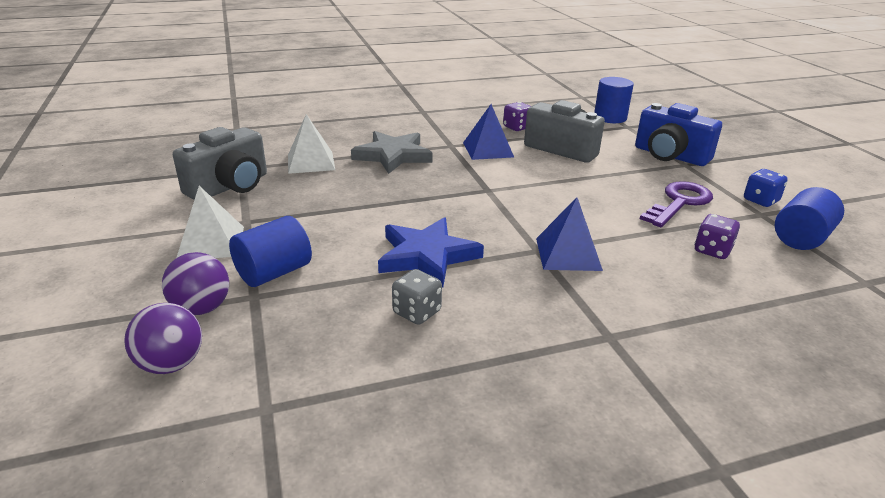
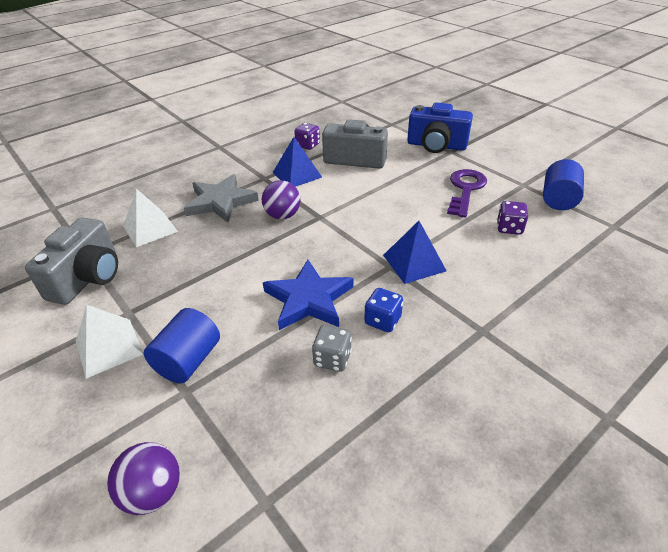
camera: 20 degrees left, 10 degrees up
purple ball [162,252,229,315] -> purple ball moved to [262,180,300,219]
blue cylinder [594,77,634,123] -> none
blue dice [744,169,788,207] -> blue dice moved to [365,288,403,332]

